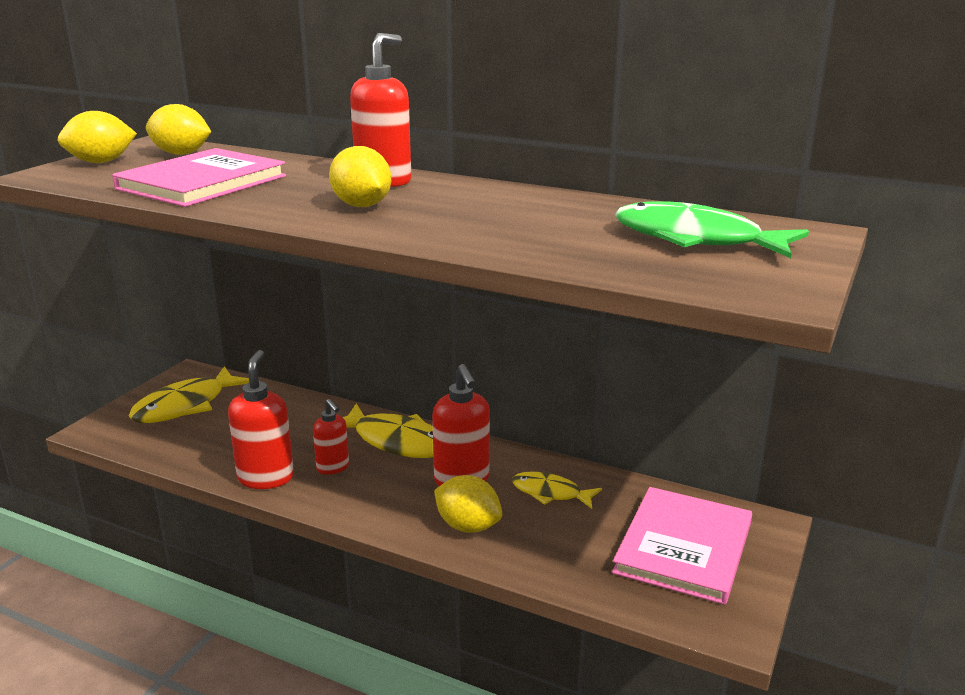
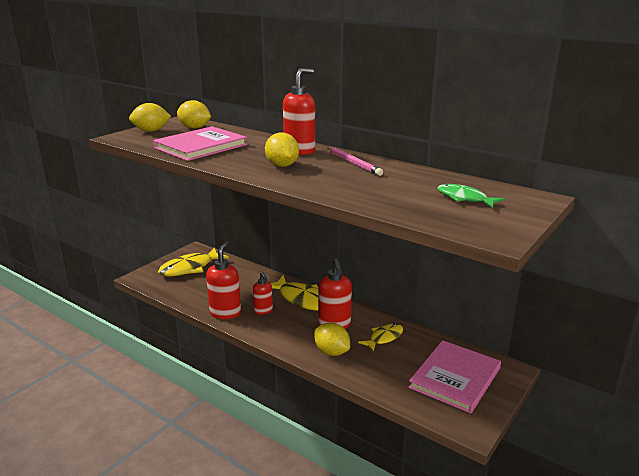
camera: 10 degrees right, 0 degrees up
yellow fish [512,472,602,509] -> yellow fish turned 105 degrees clockwise [358,323,403,352]
green fish [615,201,809,258] -> green fish [438,184,504,208], size x0.60
none -> pink pencil [327,147,383,176]

